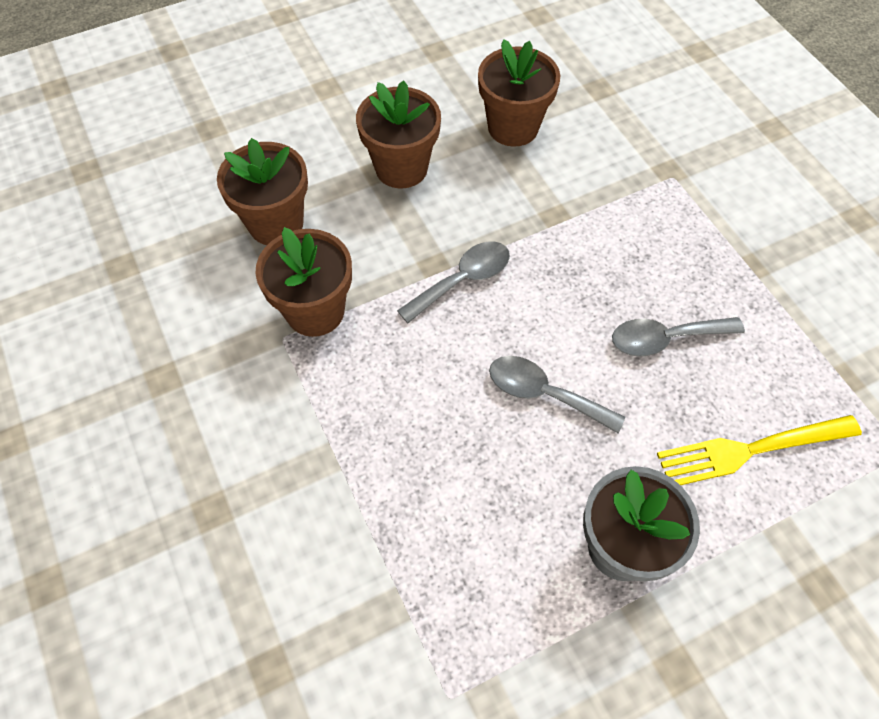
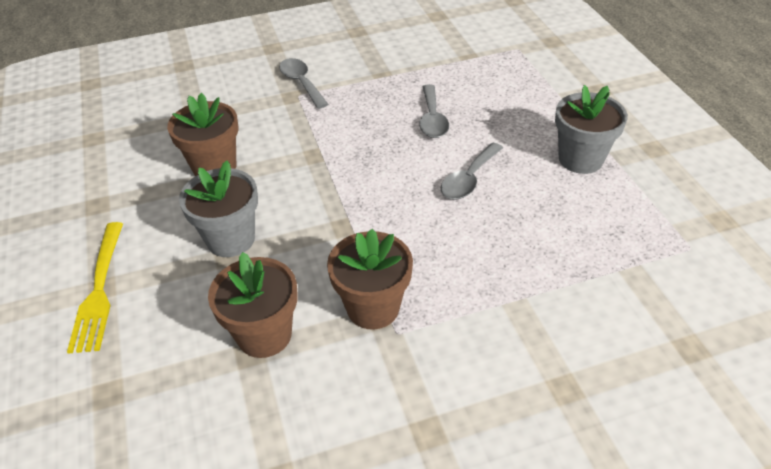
camera: 80 degrees left, 15 degrees down
brown flower pot [356,80,441,189] -> grey flower pot [179,160,258,257]
grey spoon [397,242,510,323] -> grey spoon moved to [279,58,328,109]
yellow fork [657,415,862,485] -> yellow fork moved to [67,222,123,354]

